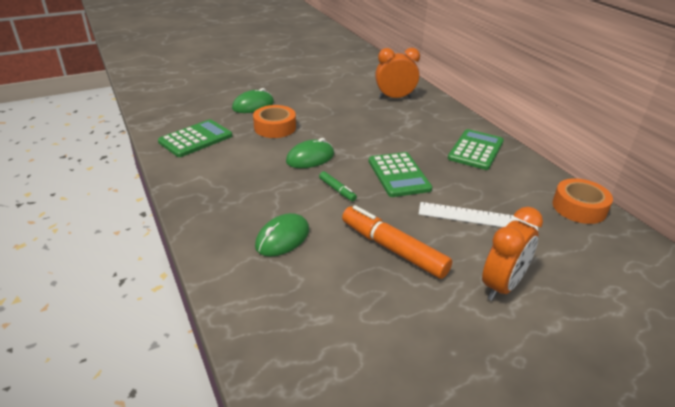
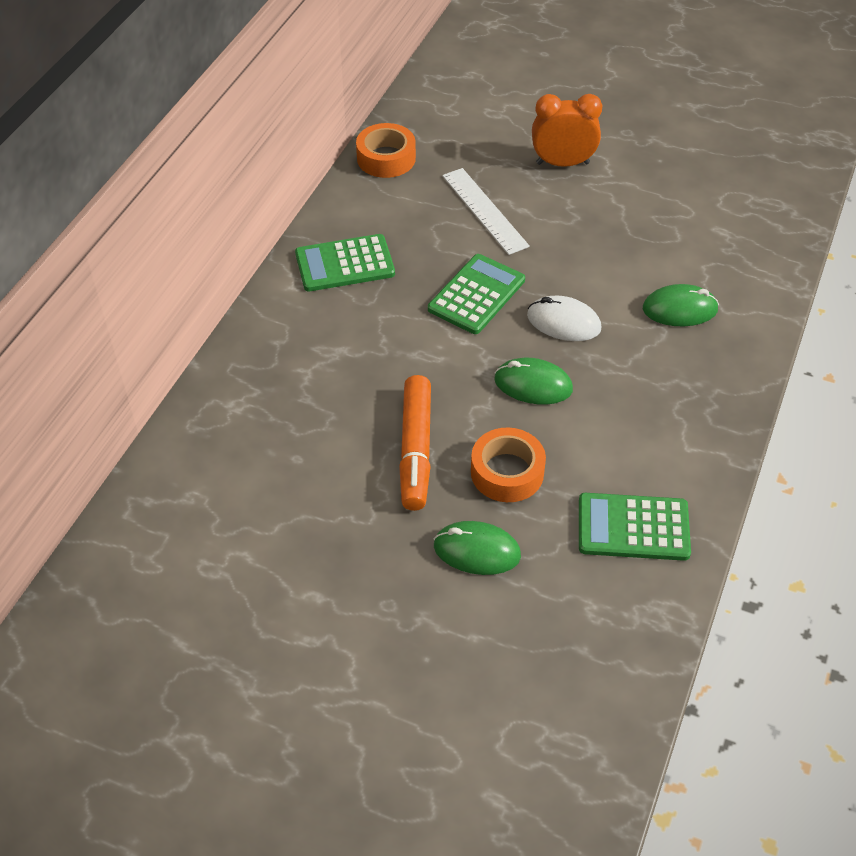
camera: 130 degrees left, 15 degrees up
green marker [319,171,357,201] -> white mouse [527,295,601,341]
orange marker [342,205,452,279] -> orange marker moved to [399,375,431,511]
orange clock [375,48,420,98] -> none

